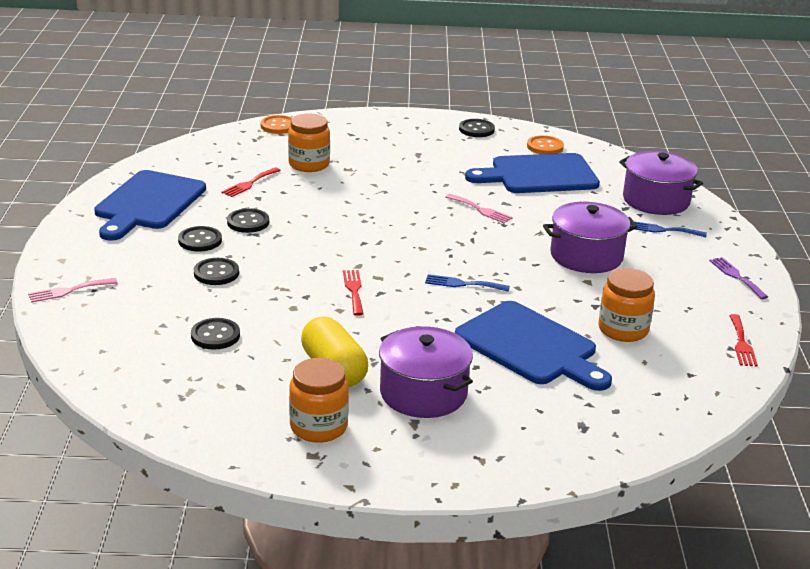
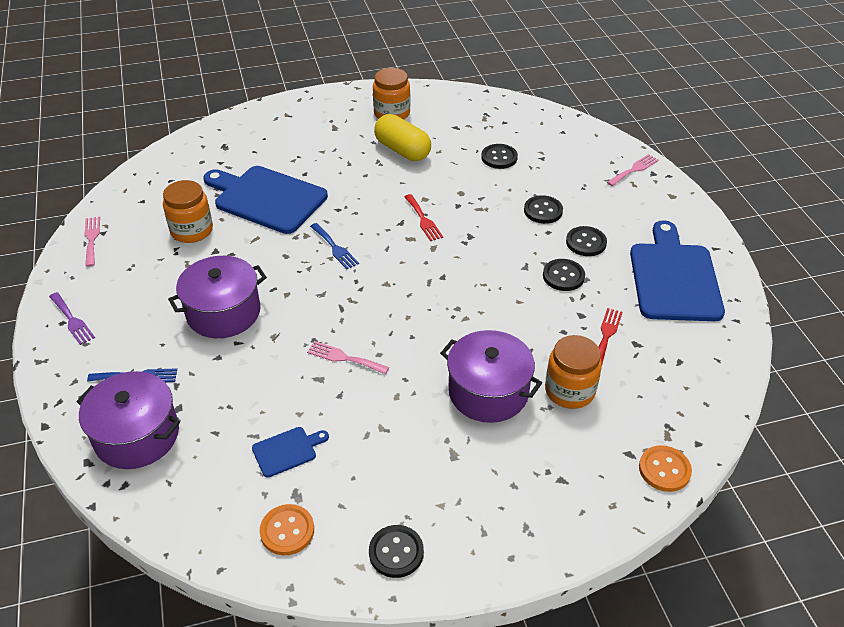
camera: 165 degrees right, 15 degrees up
purple pot [379,326,473,418] -> purple pot moved to [440,330,542,423]
blue fork [425,274,510,292] -> blue fork turned 60 degrees clockwise [310,223,359,269]
blue cutting board [465,153,600,193] -> blue cutting board [252,427,329,478], size x0.45
red fork [729,314,758,367] -> pink fork [84,217,100,267]

